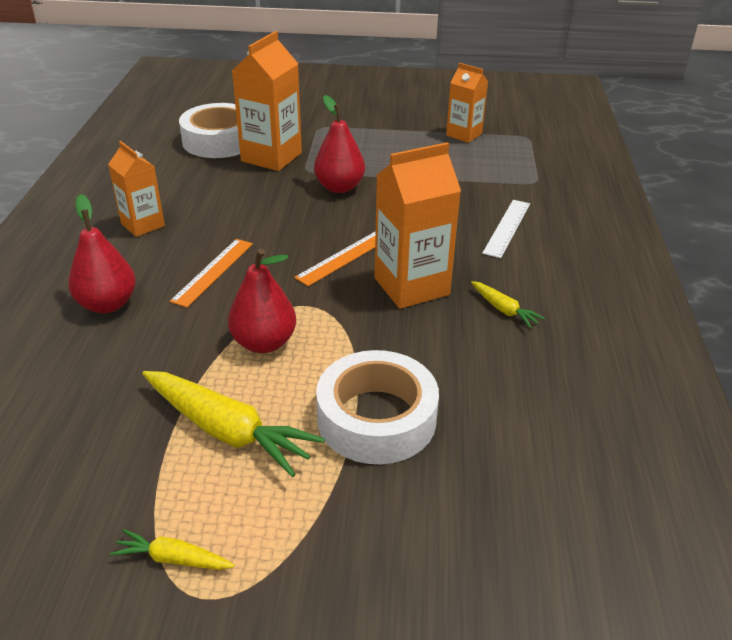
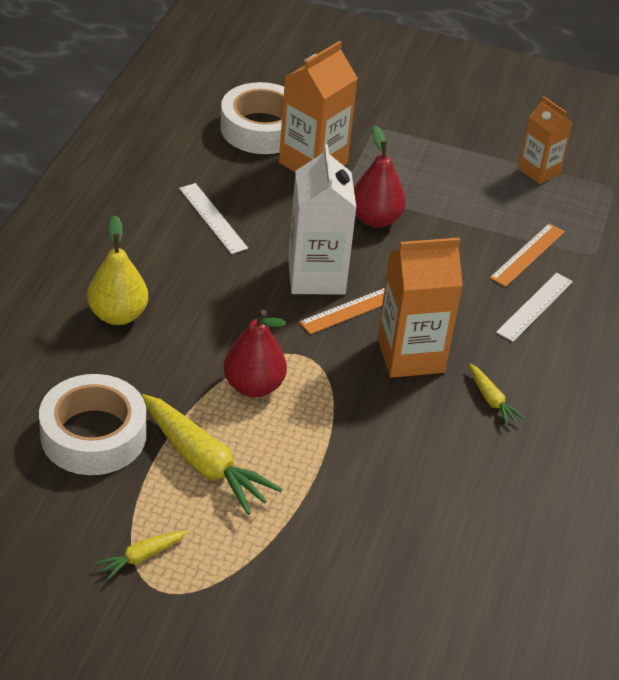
camera: 10 degrees right, 5 degrees up
red pear [68,194,136,313] -> yellow pear [87,215,148,325]
orange carton [108,141,165,237] -> none
yellow carrot [110,529,235,570] -> yellow carrot turned 60 degrees counterclockwise [96,530,188,580]
orange ruler [169,239,253,308] -> orange ruler moved to [490,223,565,287]
white tape [316,350,439,464] -> white tape moved to [39,374,146,475]
none -> white ruler [179,183,248,254]
none -> white carton [288,144,357,295]

